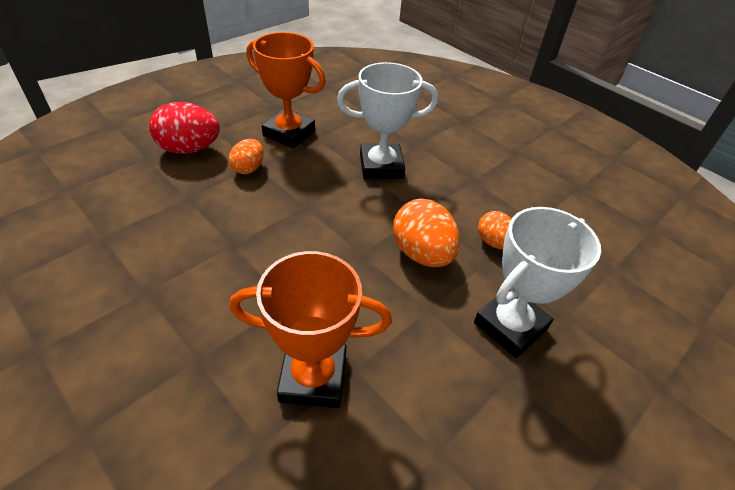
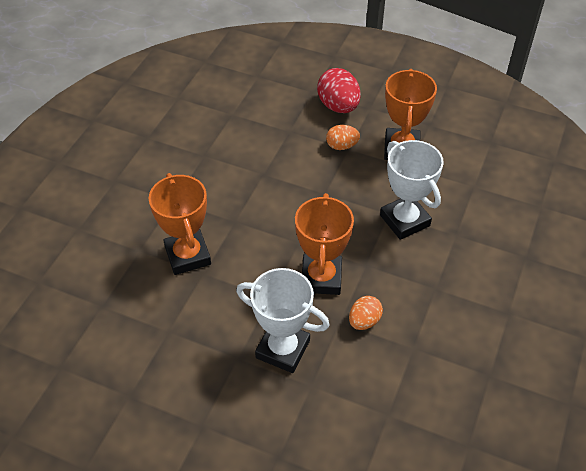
camera: 70 degrees right, 5 degrees up
orange egg [393,199,460,267] -> orange trophy [295,193,354,295]

